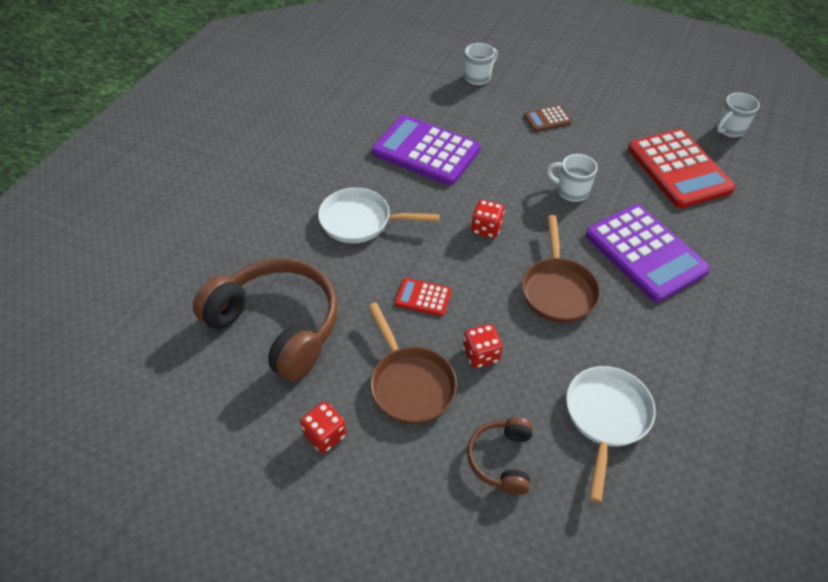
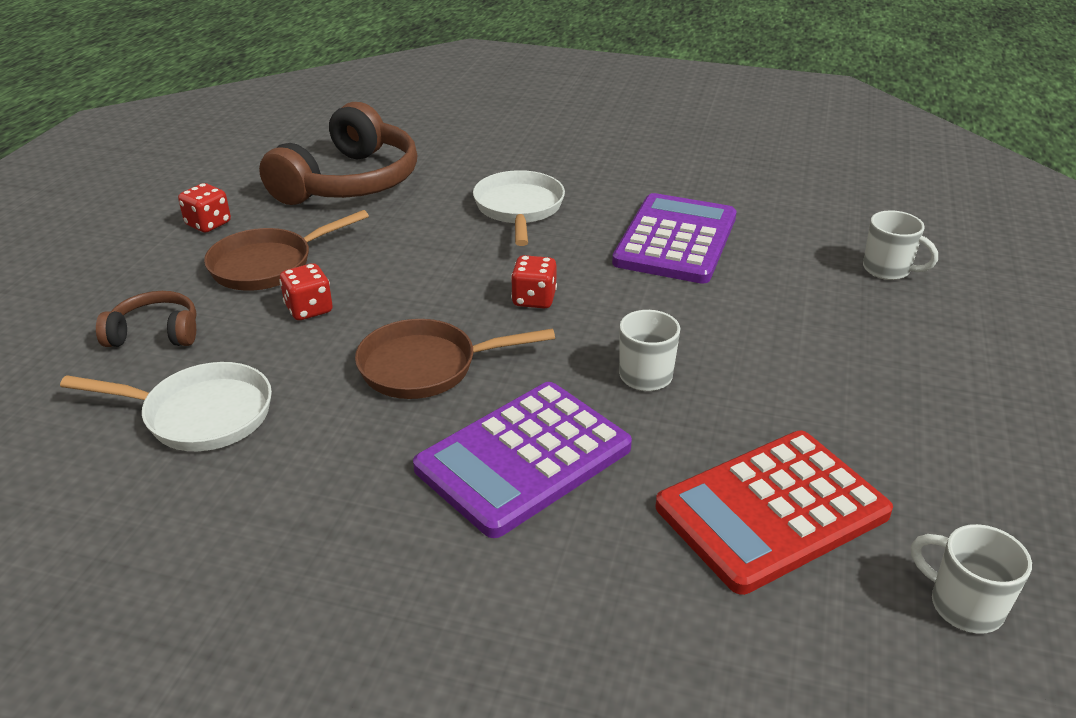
camera: 80 degrees right, 15 degrees down
red calculator [395,278,452,316] -> none
brown calculator [524,105,572,132] -> none

